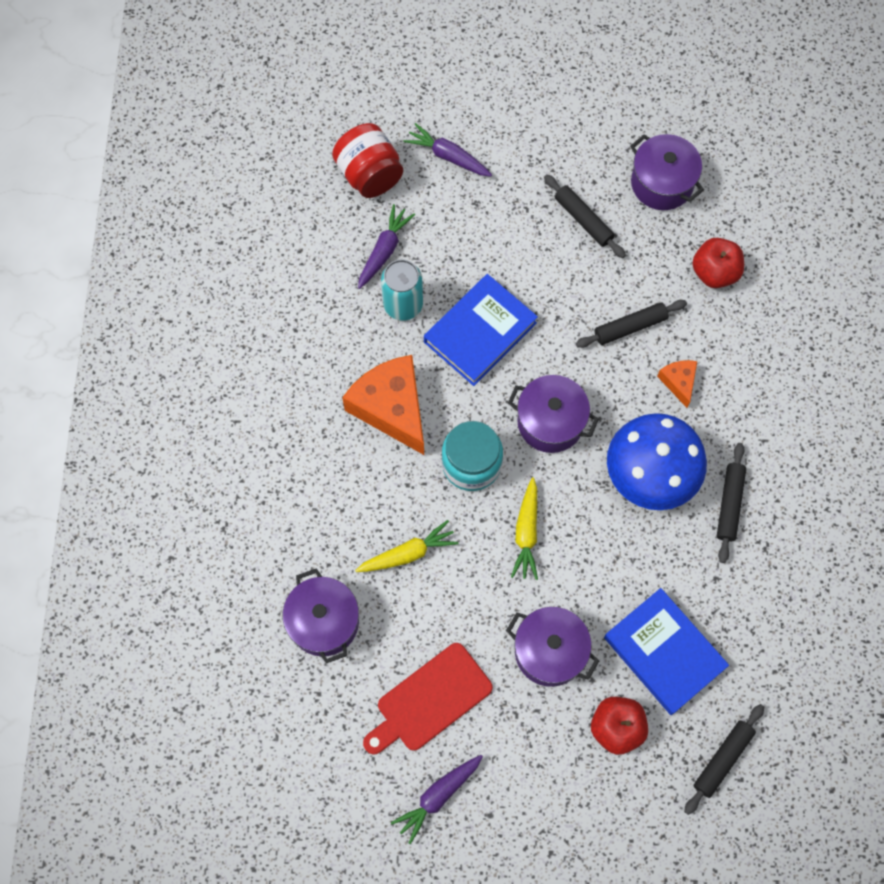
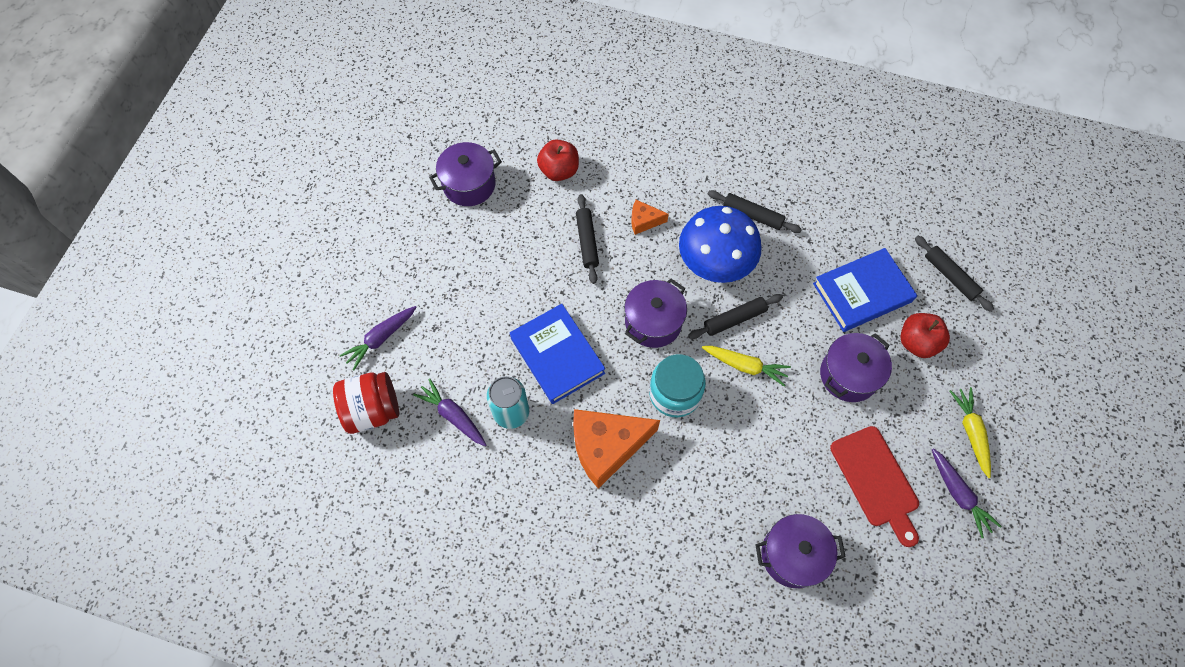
camera: 75 degrees left, 5 degrees down
yellow carrot [355,520,458,572] -> yellow carrot moved to [950,387,991,478]
black rolling pin [544,174,626,258] -> black rolling pin moved to [688,294,783,339]

